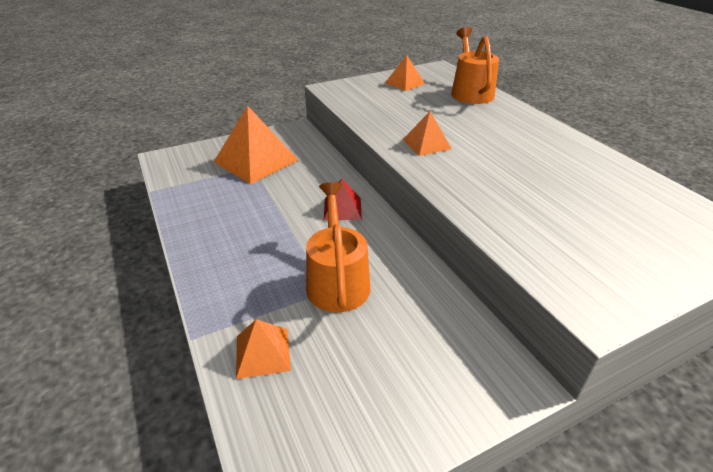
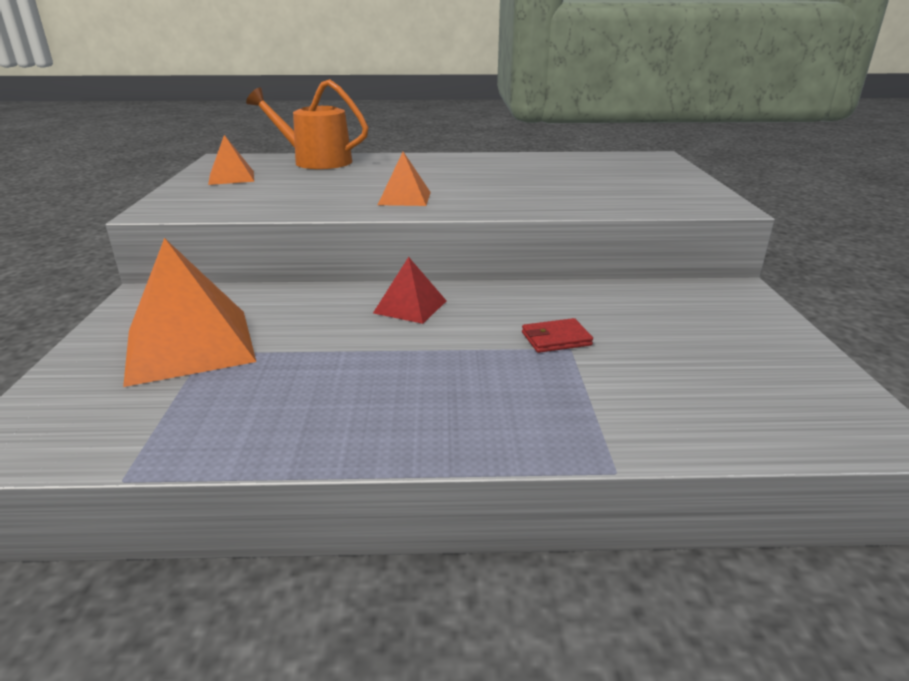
camera: 65 degrees left, 10 degrees down
orange pyramid [236,319,291,379] -> none
orange watering can [306,182,371,312] -> red wallet [522,318,593,353]

